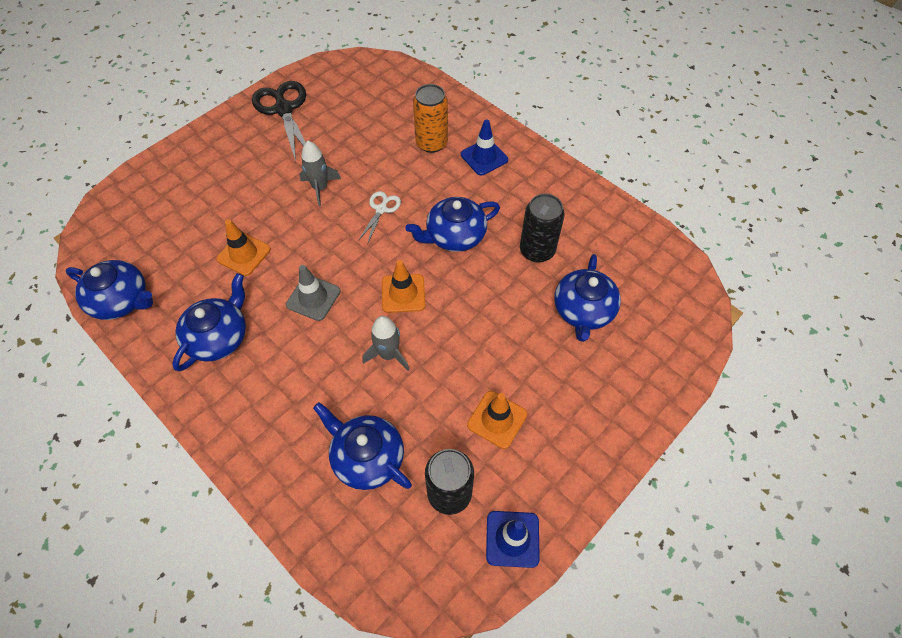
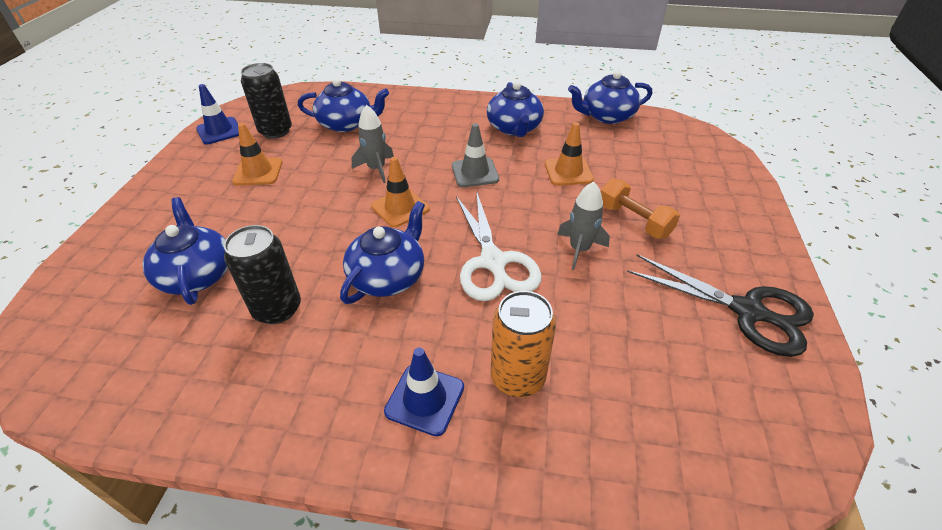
camera: 145 degrees right, 15 degrees down
white scissors [358,191,401,245] -> white scissors [456,193,542,301], size x1.89
none -> orange dumbbell [601,178,680,239]

